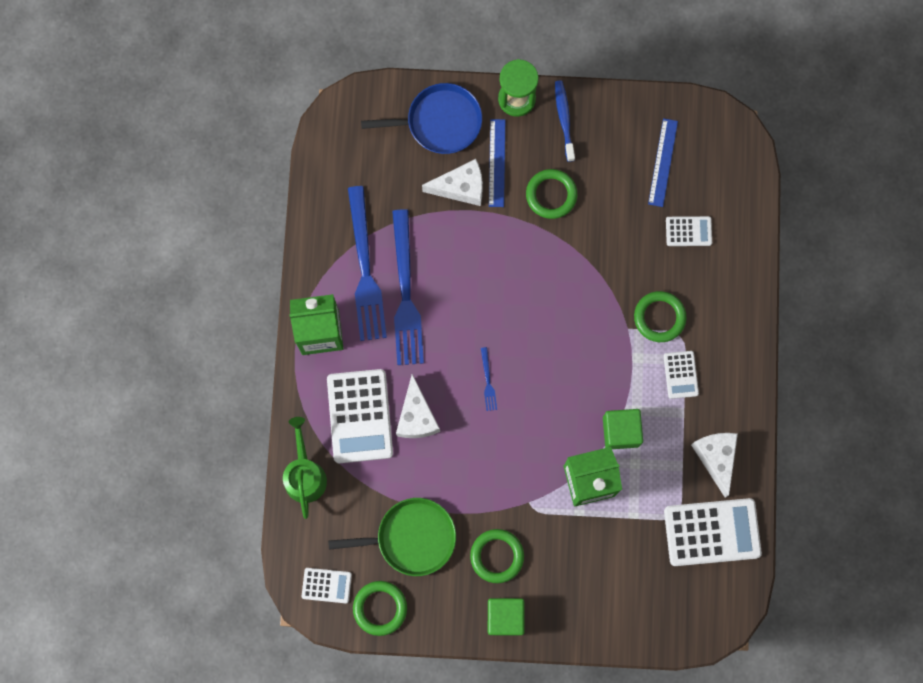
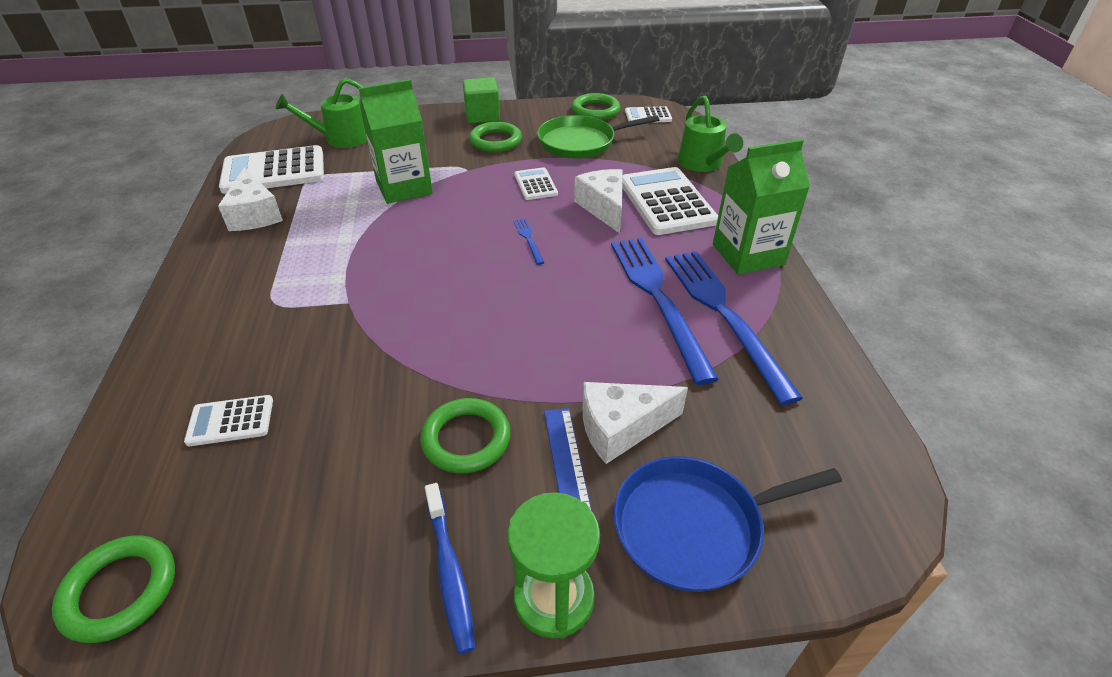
camera: 170 degrees right, 35 degrees down
green cube [603,409,643,449] -> none
green ring [634,291,686,342] -> green ring moved to [52,535,175,643]
blue ruler [648,118,678,207] -> none
white calculator [663,351,699,399] -> white calculator moved to [515,167,558,200]
none -> green watering can [275,78,367,148]

